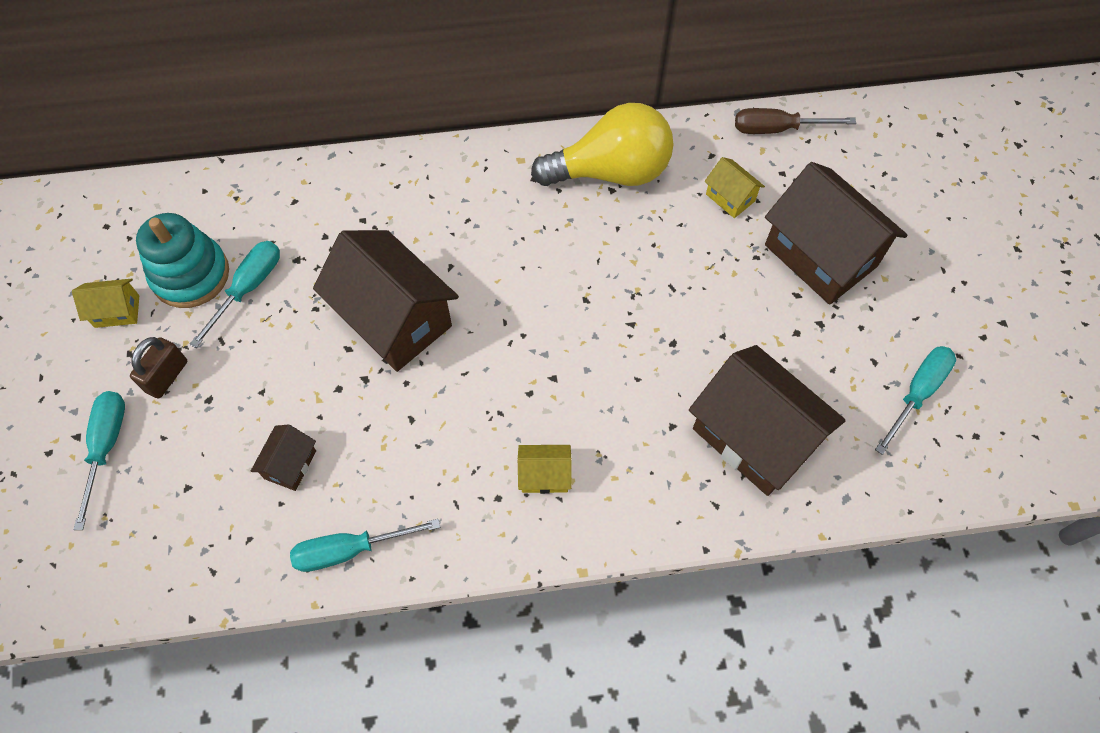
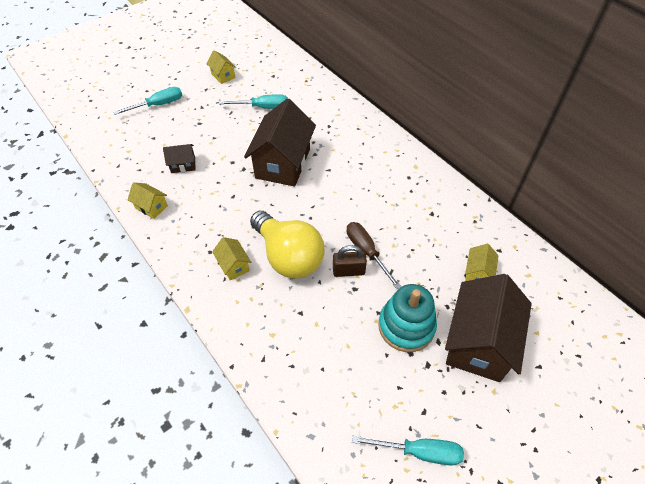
camera: 60 degrees right, 10 degrees down
brown padlock [130,337,187,399] -> brown padlock moved to [333,245,367,277]
turquoise stacking toy [136,213,229,308] -> turquoise stacking toy moved to [378,284,437,352]
turquoise screwdriver [290,519,440,572] -> yellow house [128,183,168,219]
yellow light bulb [531,103,674,186] -> yellow light bulb moved to [250,211,325,279]
brown house [689,345,846,496] -> none
brown screwdriver [735,108,856,134] -> brown screwdriver moved to [347,222,401,289]

